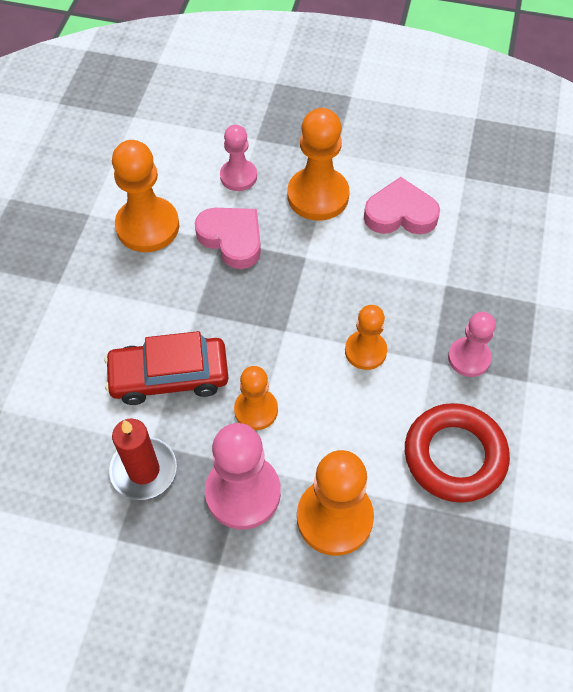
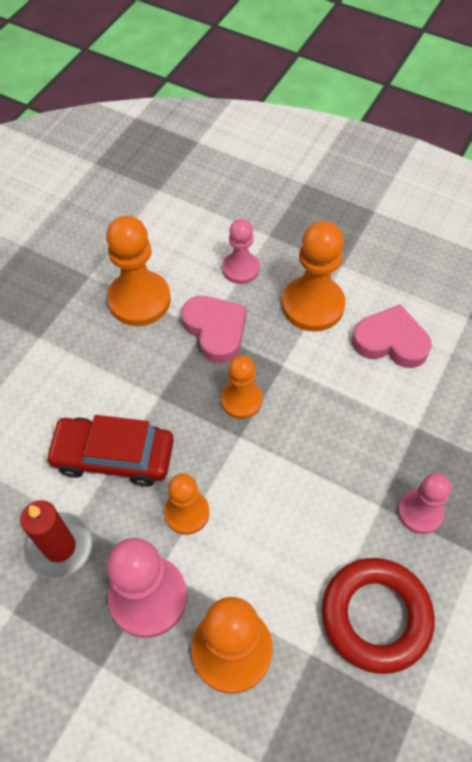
camera: 15 degrees right, 0 degrees up
orange pawn [345,305,387,370] -> orange pawn moved to [221,355,262,419]

